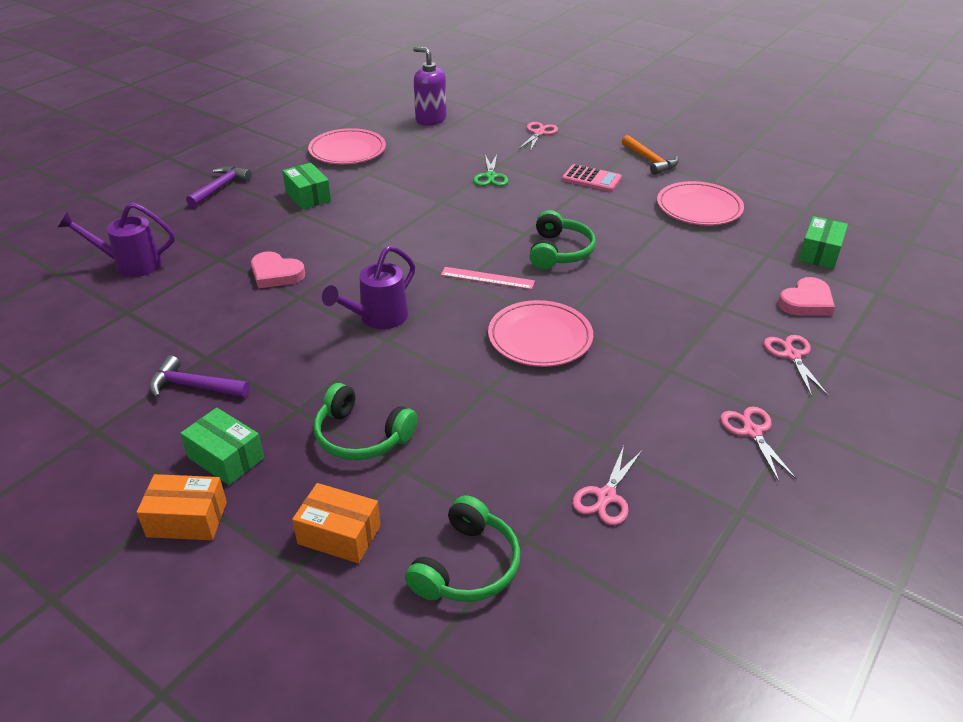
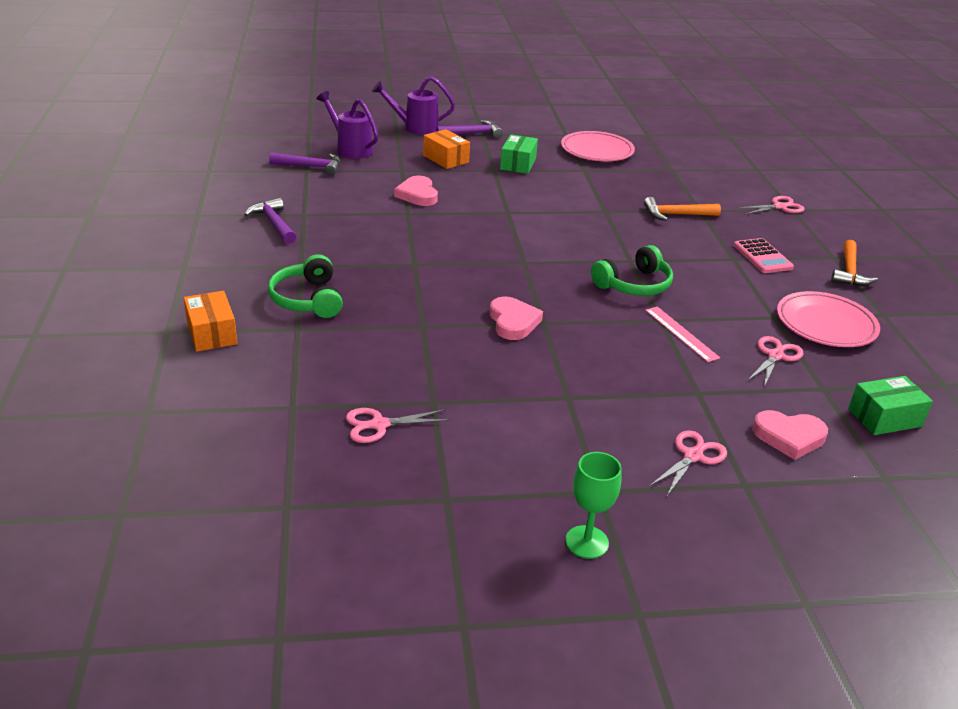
camera: 45 degrees right, 5 degrees down
orange box [136,474,227,540] -> orange box moved to [423,129,470,169]
green box [180,408,264,485] -> none
purple watering can [322,246,415,329] -> purple watering can moved to [372,76,455,135]
green headphones [405,495,520,602] -> none
purple soap dispenser [413,47,446,125] -> none
pink ruler [441,267,535,289] -> pink ruler moved to [645,306,720,362]
green scissors [473,154,508,186] -> orange hammer [644,197,721,221]
pink plate [488,300,593,367] -> pink heart [490,296,543,340]
pink scissors [720,406,797,482] -> pink scissors moved to [748,336,803,387]
none -> purple hammer [269,153,340,176]
none -> green goblet [565,452,622,559]

